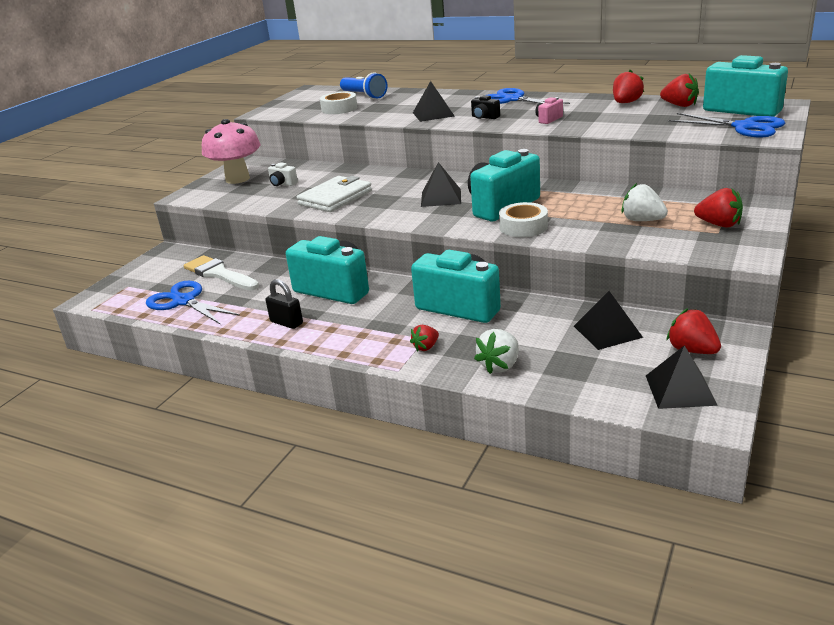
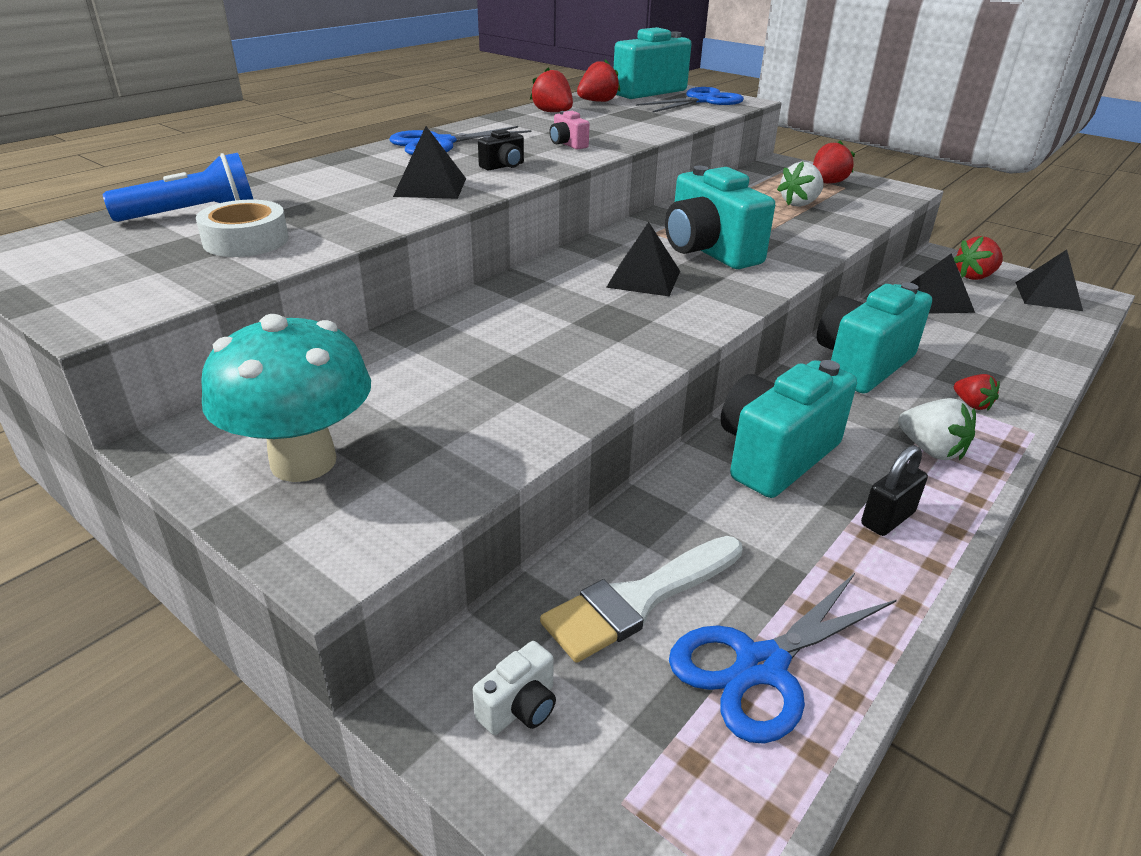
camera: 80 degrees left, 5 degrees up
pink mushroom [202,119,260,184] -> turquoise mushroom [201,314,371,482]
white camera [268,162,298,186] -> white camera moved to [473,641,556,735]
white wallet [297,176,372,212] -> none
white strawberry [474,329,519,374] -> white strawberry moved to [898,398,976,460]
white tape [499,202,548,237] -> none

